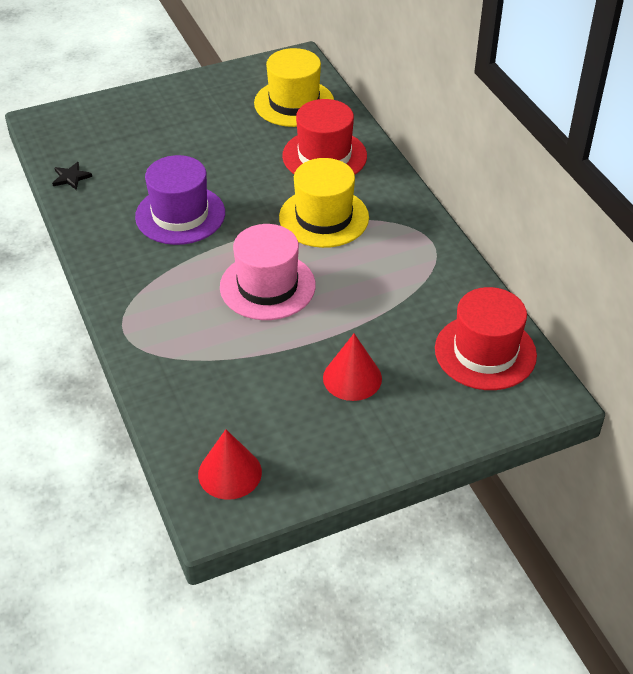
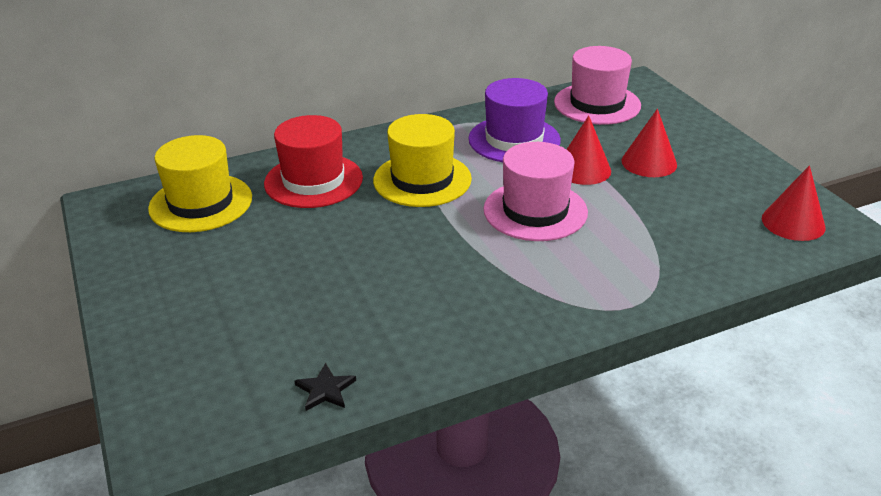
camera: 90 degrees left, 10 degrees down
purple hat [135,155,225,245] -> purple hat moved to [468,78,561,162]
red hat [435,287,537,390] -> pink hat [554,46,641,125]
none -> red cone [566,115,611,185]

